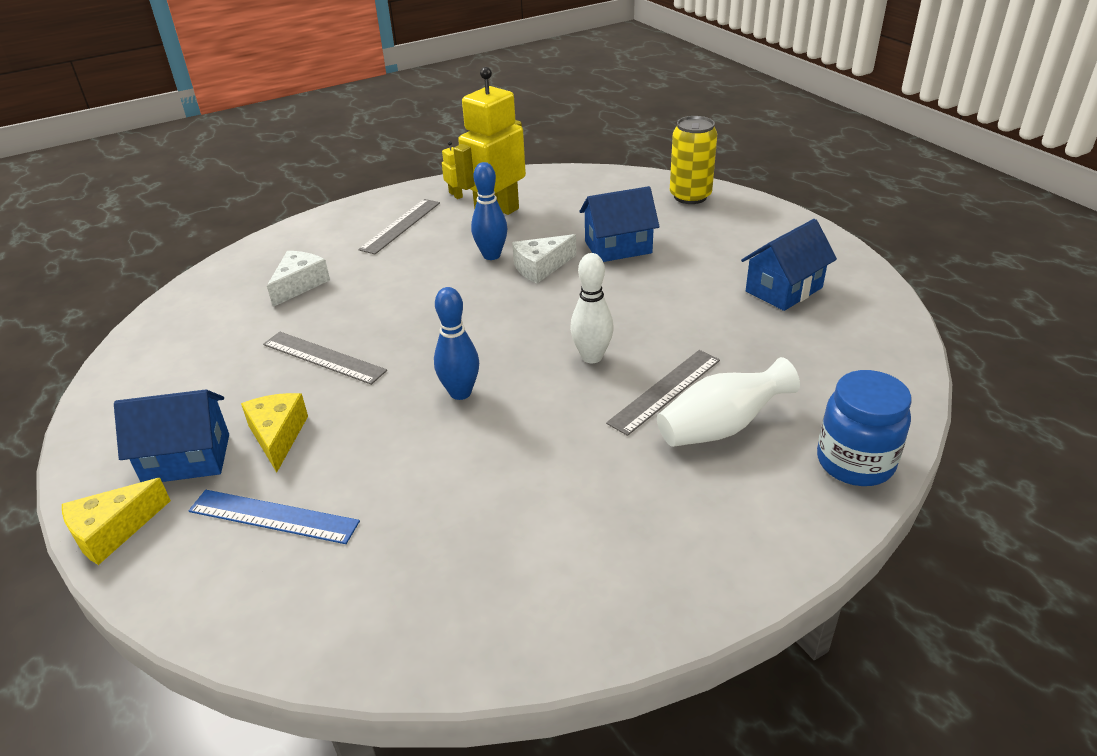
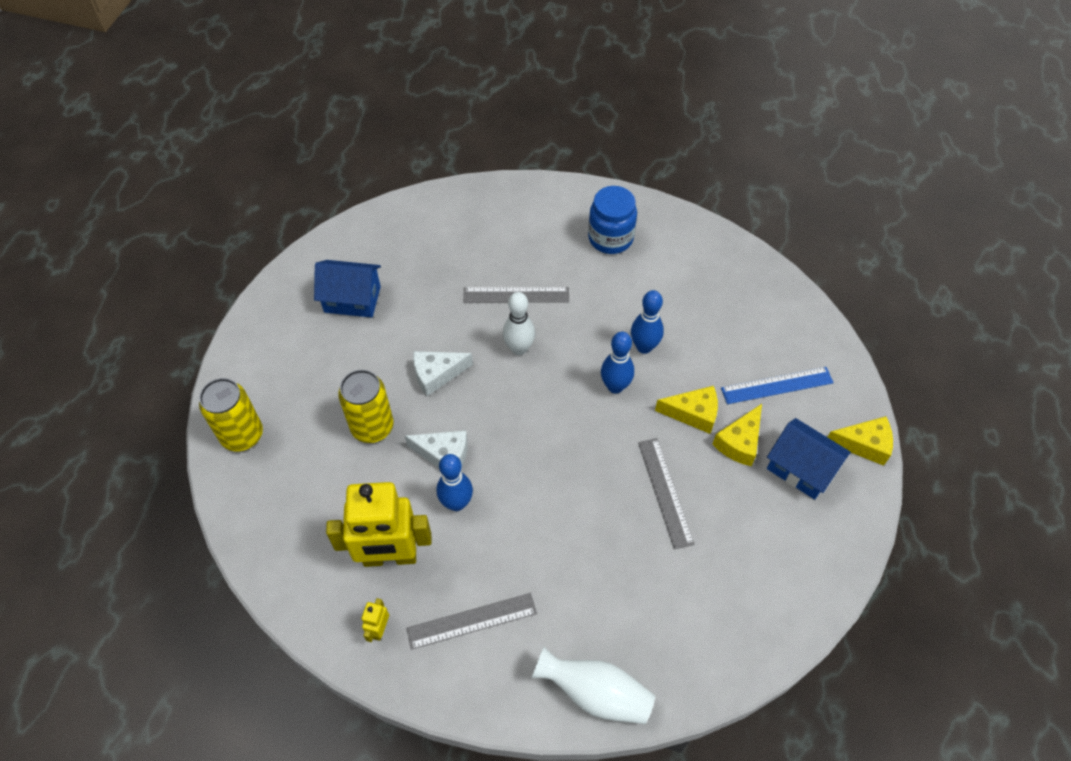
camera: 135 degrees left, 20 degrees up
blue ruler [189,490,360,544] -> blue ruler turned 75 degrees counterclockwise [721,367,834,404]
white cheese [267,251,330,307] -> white cheese moved to [413,351,473,396]
blue house [579,186,660,262] -> yellow can [338,370,393,443]
white vase [657,357,800,447] -> white vase moved to [532,647,655,724]
blue jar [817,370,911,486] -> blue jar moved to [588,186,637,254]
none -> blue bowling pin [631,290,664,354]
none -> yellow cheese [655,386,718,434]

